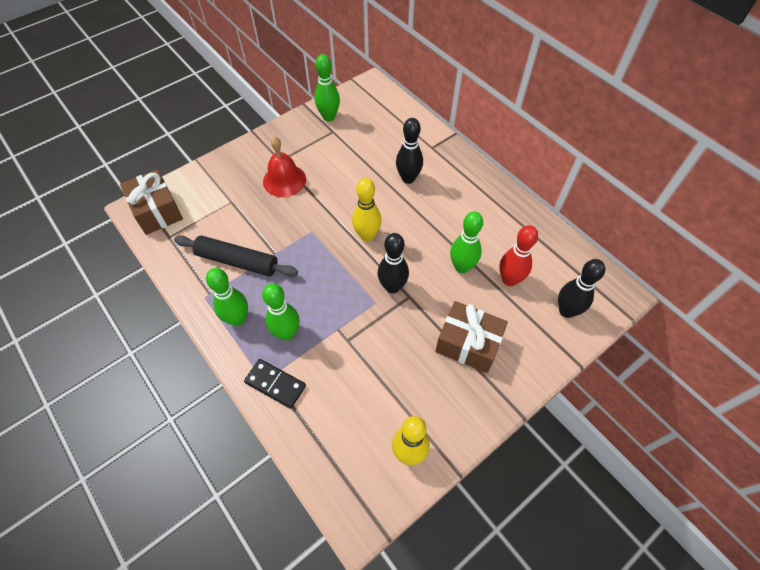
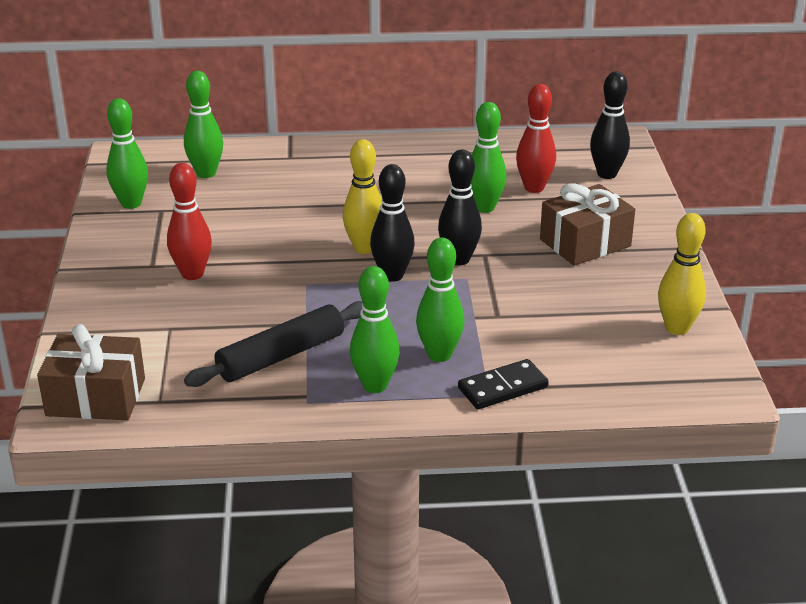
camera: 55 degrees left, 25 degrees down
red bell [263,136,306,197] -> red bowling pin [167,163,212,280]
black bowling pin [396,118,423,184] -> black bowling pin moved to [370,164,415,282]
none -> green bowling pin [184,71,223,178]

